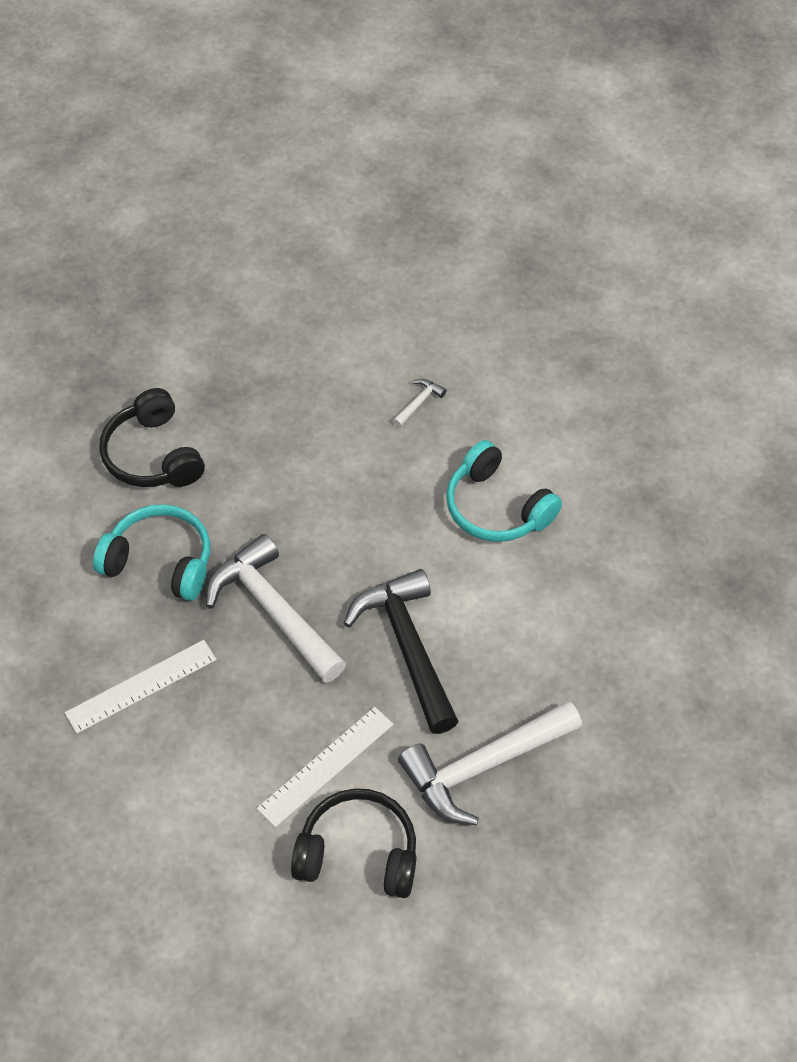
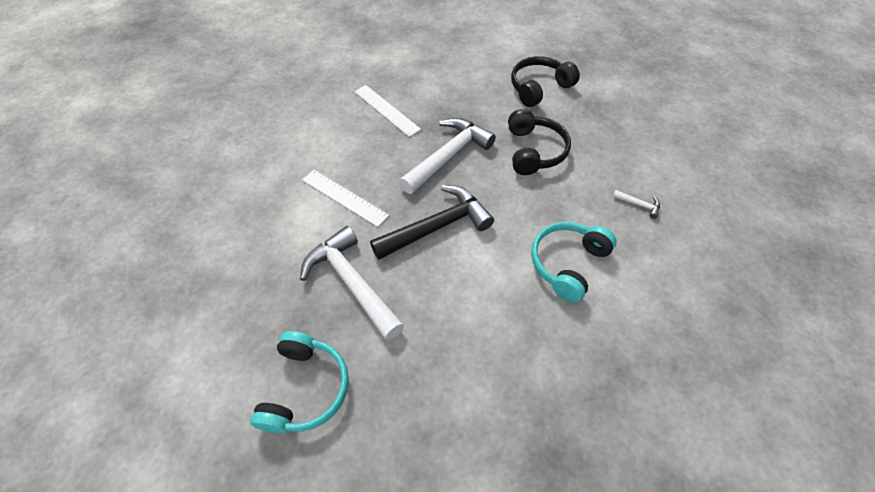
camera: 80 degrees right, 0 degrees up
turquoise headphones [93,504,210,601] -> turquoise headphones moved to [250,331,349,434]
black headphones [291,788,416,898] -> black headphones moved to [508,109,571,175]

